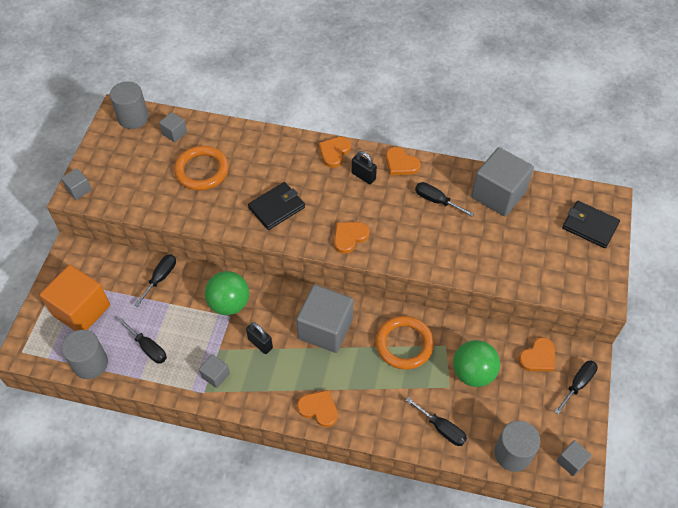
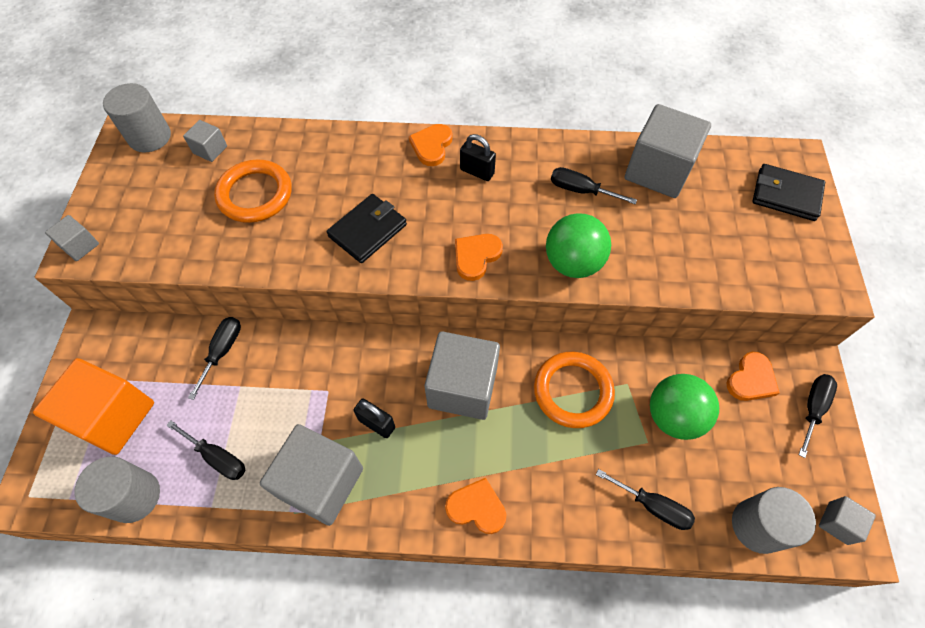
camera: 10 degrees left, 5 degrees up
grey cube [199,354,230,388] -> grey cube [260,424,363,526], size x2.15
green ball [205,271,249,315] -> green ball moved to [546,213,611,278]
orange heart [386,147,420,175] -> none

